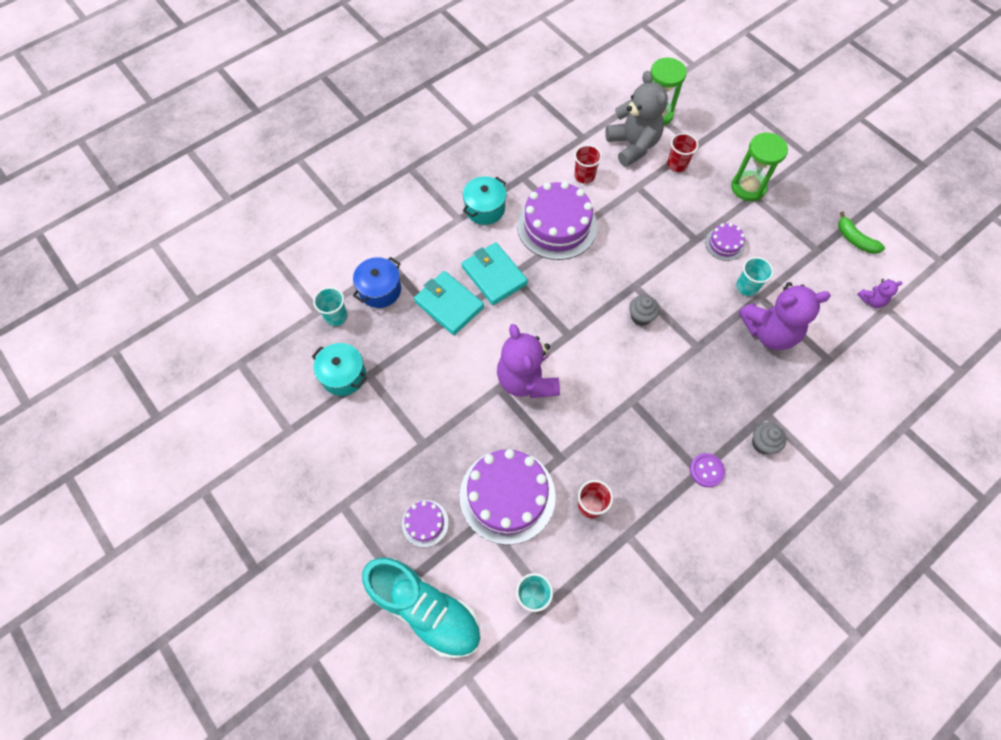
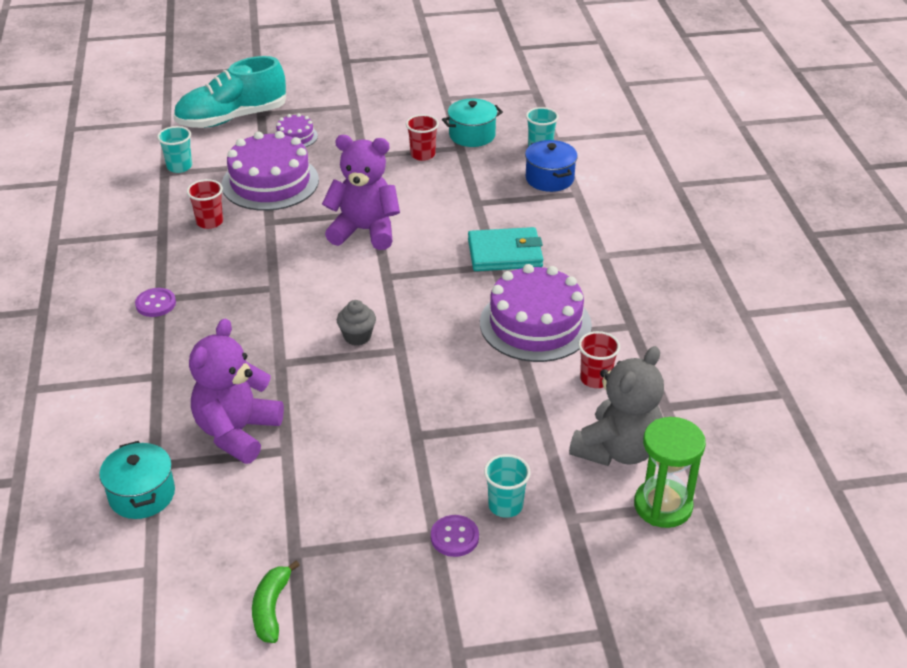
camera: 120 degrees right, 25 degrees down
turquoise wallet [414,271,484,335] -> none
turquoise pot [463,176,506,225] -> turquoise pot moved to [99,441,175,519]
grey teddy bear [605,71,668,167] -> grey teddy bear turned 60 degrees counterclockwise [569,346,664,466]
red cup [667,133,699,172] -> red cup moved to [406,114,439,161]
purple cake [705,223,745,261] -> none
green hourglass [731,133,788,201] -> purple button [431,515,479,557]
turquoise cup [736,257,774,296] -> turquoise cup moved to [484,454,531,518]
grey cupcake [752,422,786,454] -> none
green banana [838,211,885,254] -> green banana turned 75 degrees counterclockwise [252,560,300,643]
purple teddy bear [857,279,902,308] -> none

